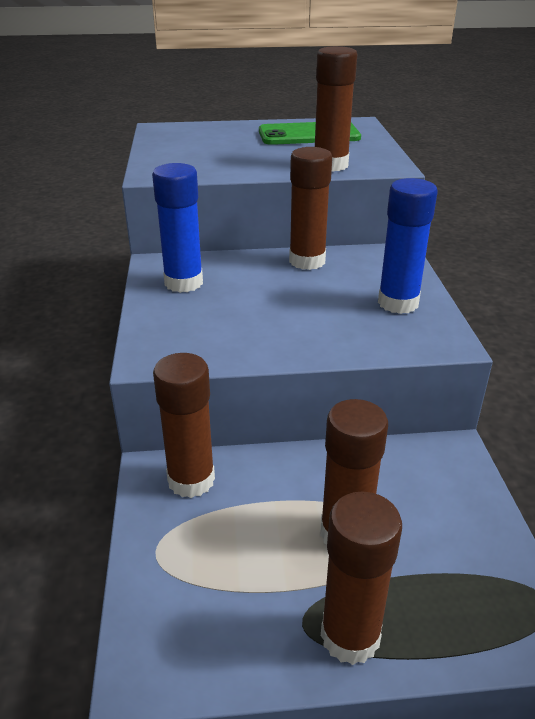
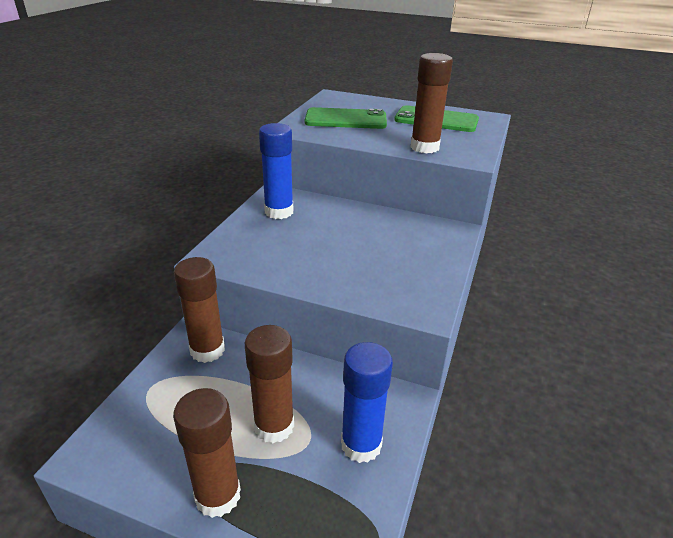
camera: 25 degrees right, 0 degrees up
brown glue stick [289,147,332,270] -> none
blue glue stick [378,178,438,314] -> blue glue stick moved to [341,342,393,463]
none -> green phone [305,107,387,129]

